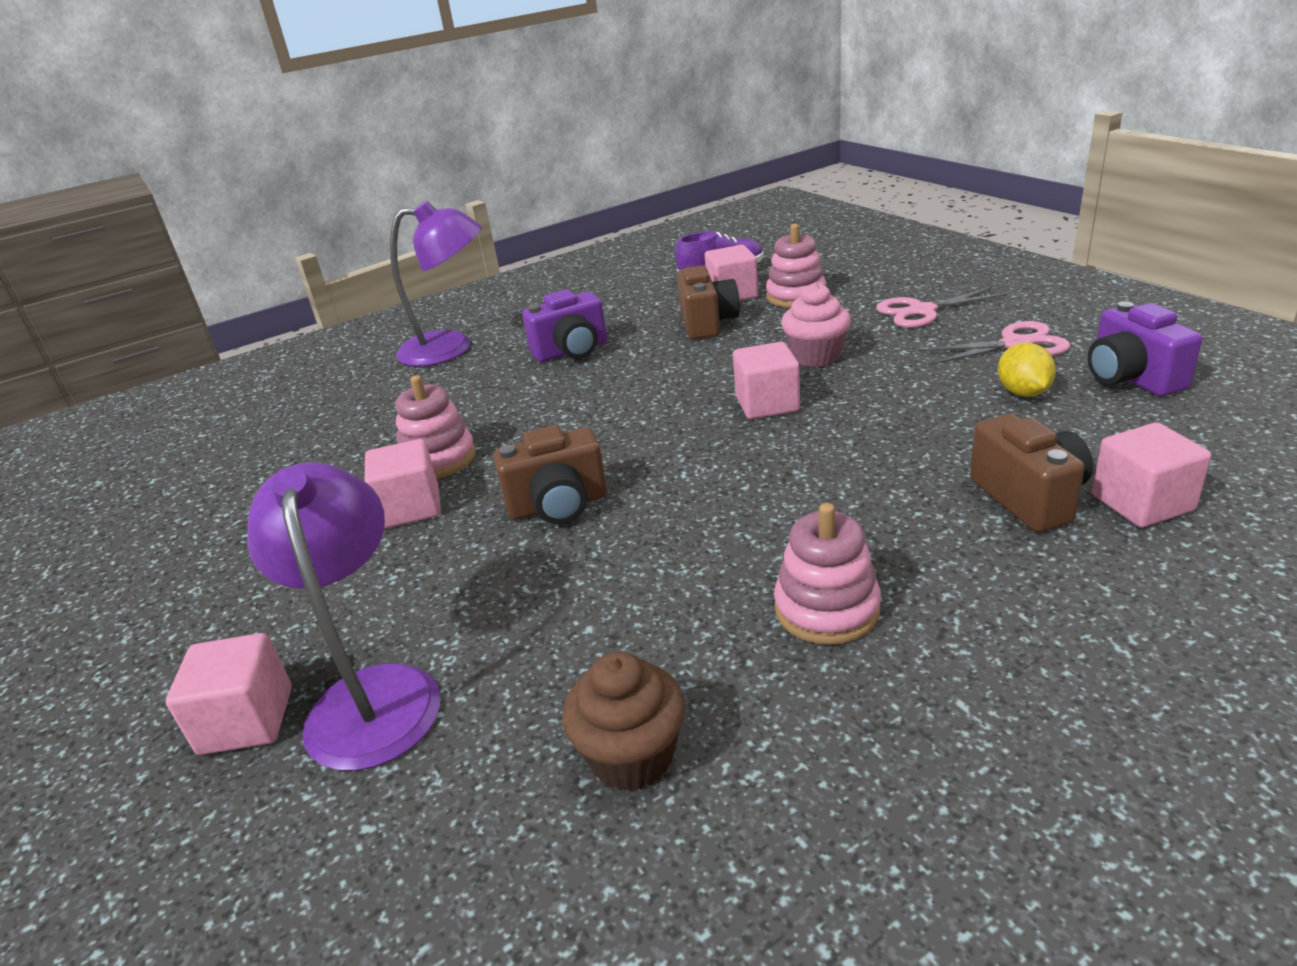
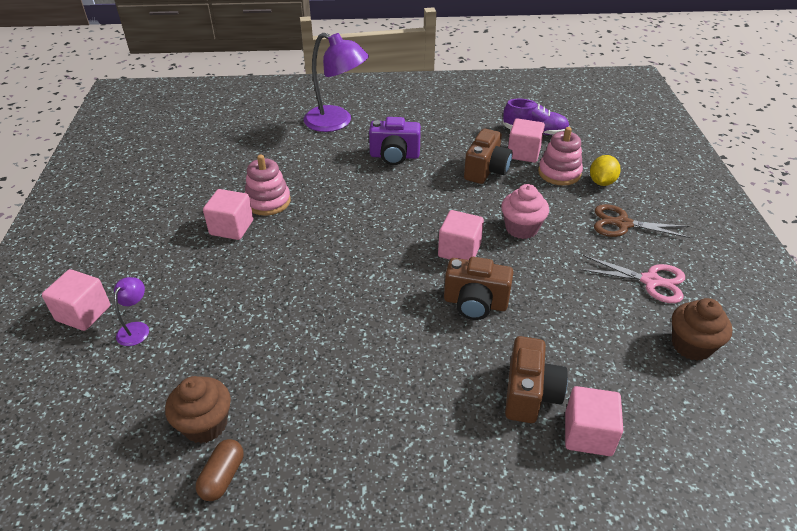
camera: 25 degrees right, 10 degrees up
purple lamp [247,462,440,771] -> purple lamp [114,277,149,346], size x0.46
brown camera [494,425,607,524] -> brown camera moved to [444,257,513,320]
pink stacking toy [774,503,881,645] -> none
pink scissors [876,287,1008,328] -> brown scissors [594,204,691,238]
yellow lemon [998,343,1056,397] -> yellow lemon moved to [590,155,621,186]
purple camera [1088,301,1202,396] -> brown cupcake [672,298,733,361]
none -> brown capsule [196,439,243,501]

